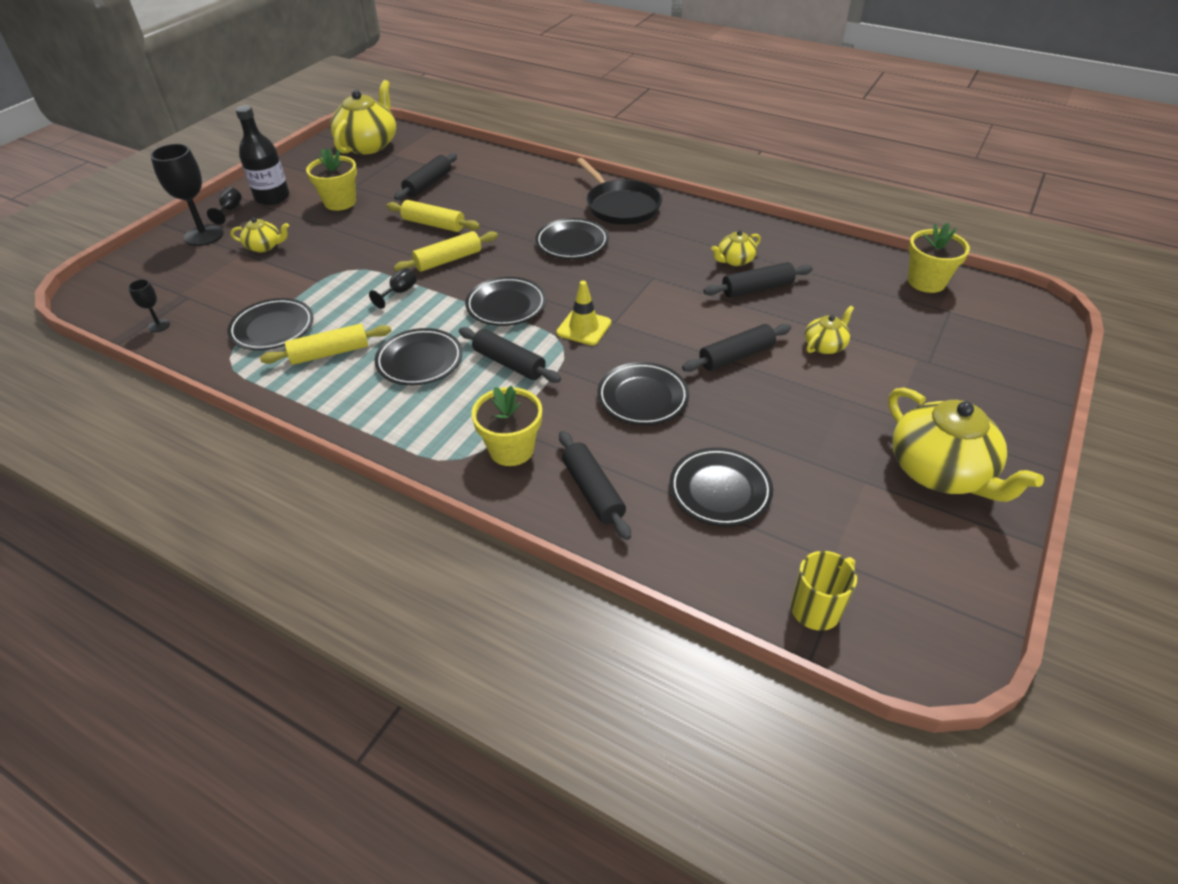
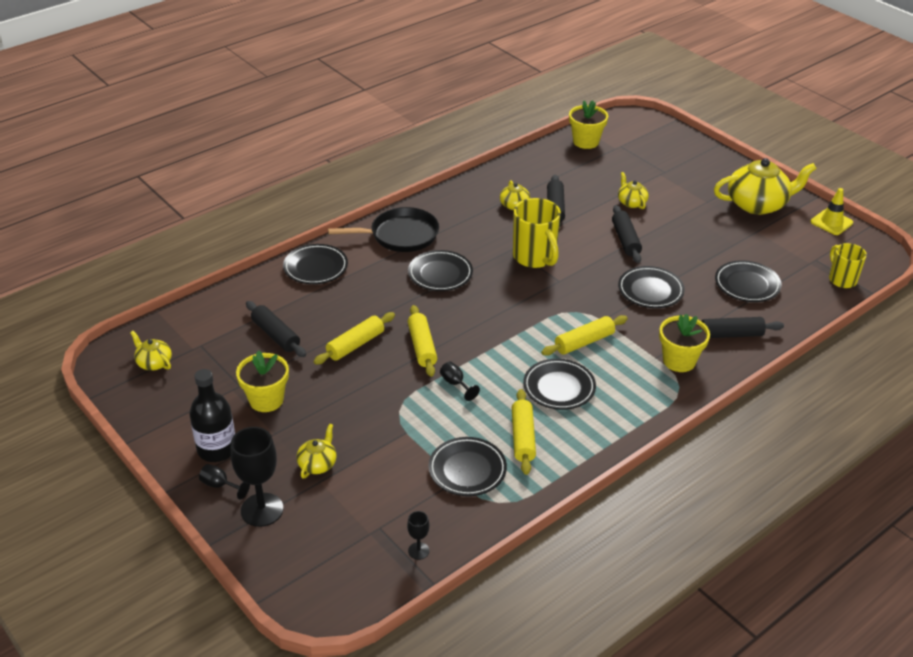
camera: 70 degrees left, 5 degrees down
yellow teapot [330,80,396,154] -> yellow teapot [130,331,172,371], size x0.49
black rolling pin [459,327,561,383] -> yellow rolling pin [541,315,628,356]
black plate [465,277,546,326] -> black plate moved to [283,244,348,284]
yellow traffic cone [556,281,611,345] -> yellow traffic cone moved to [810,188,853,235]
none -> yellow mug [513,198,561,268]

